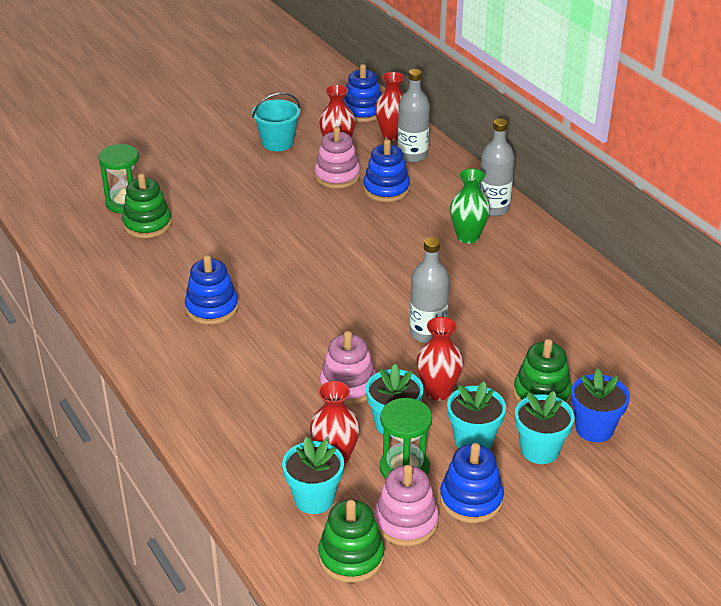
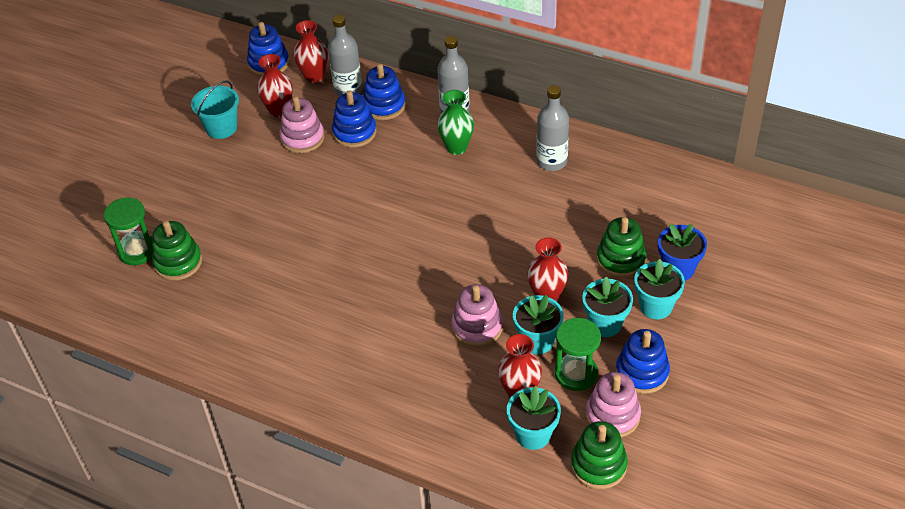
camera: 30 degrees left, 10 degrees up
blue stacking toy [185,255,238,325] -> blue stacking toy moved to [363,64,406,120]
grey bottle [410,237,449,343] -> grey bottle moved to [536,85,569,171]

